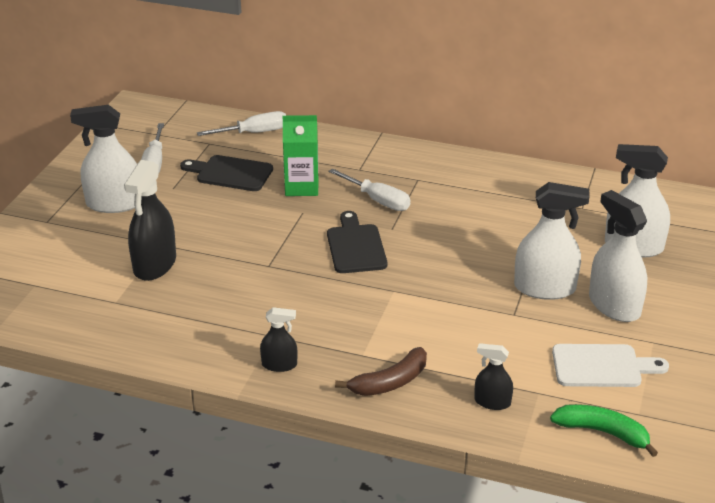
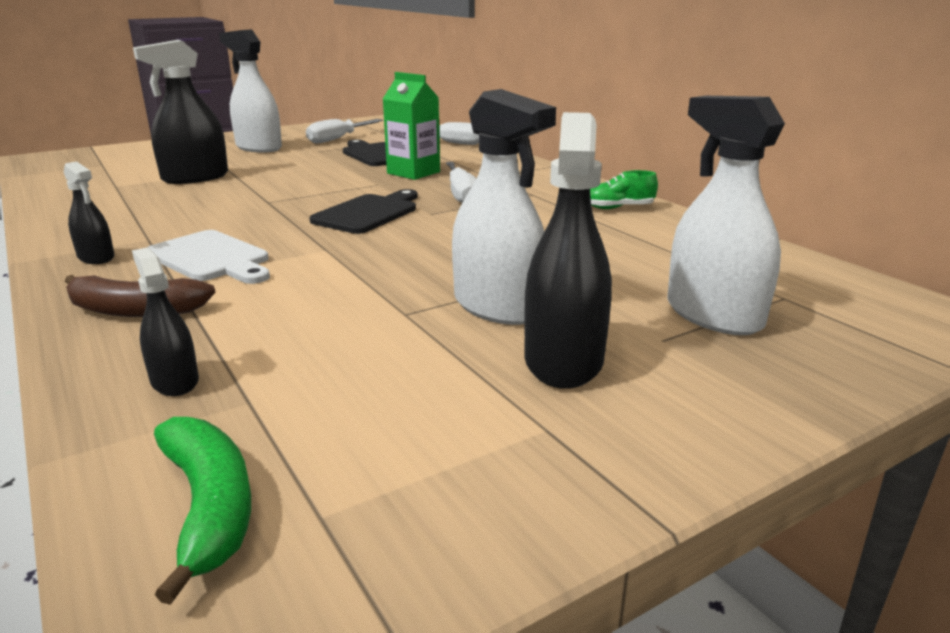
camera: 40 degrees right, 10 degrees down
white cutting board [552,344,669,387] -> white cutting board moved to [148,230,270,284]
white spray bottle [589,190,647,322] -> black spray bottle [524,112,612,389]
none -> green shoe [590,170,658,209]

